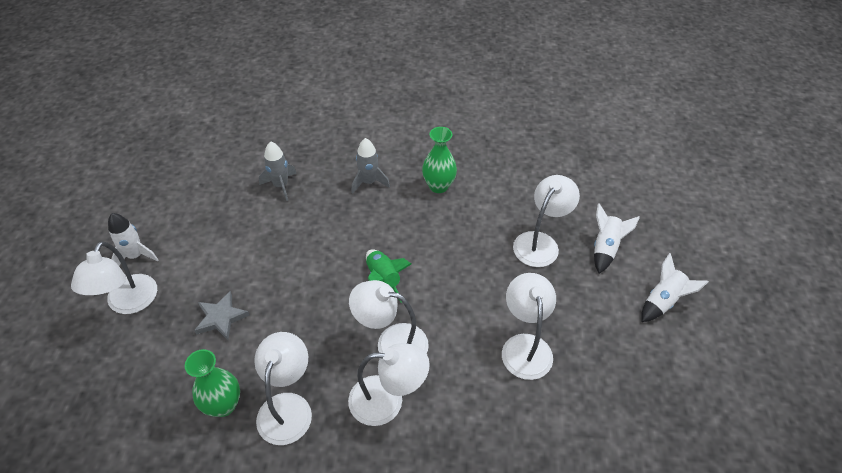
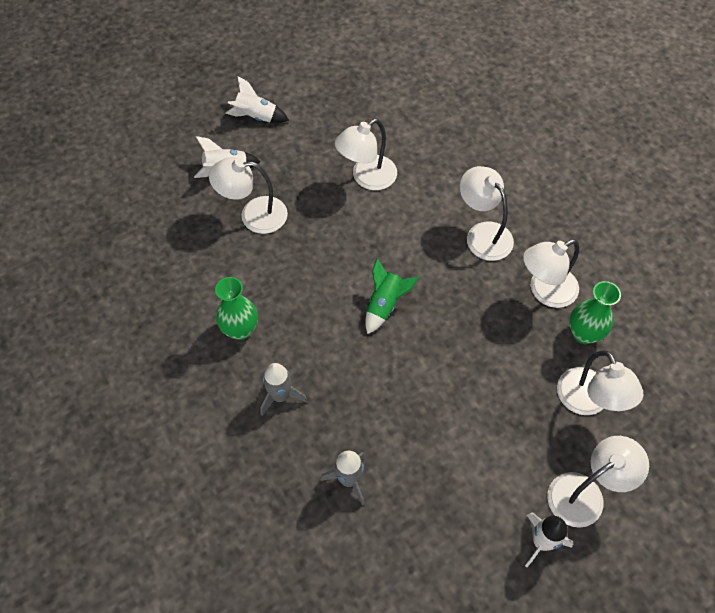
camera: 125 degrees left, 10 degrees up
grey star [194,291,250,340] -> none
white lamp [349,280,429,354] -> white lamp moved to [557,350,643,415]

